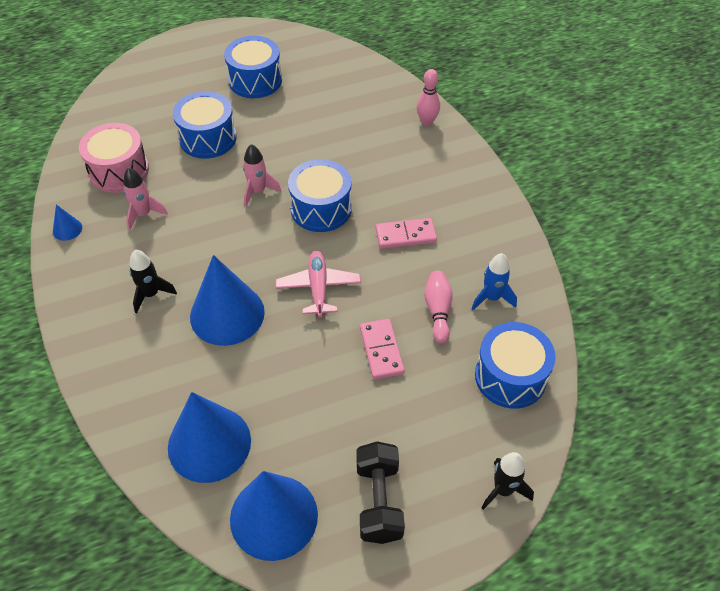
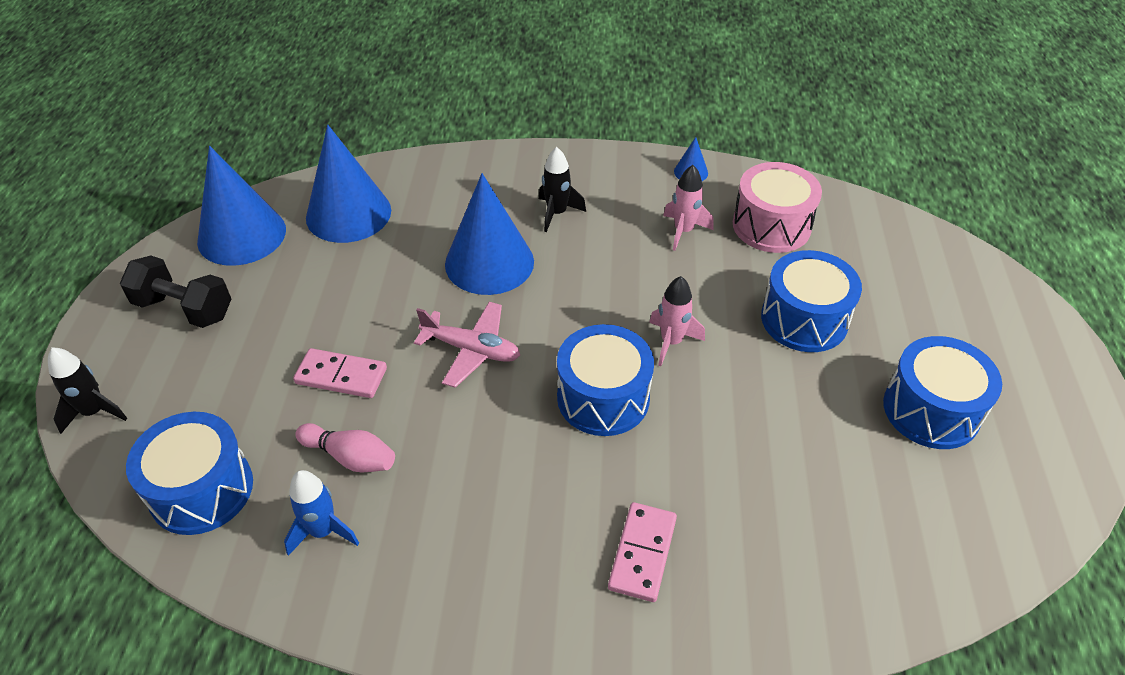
camera: 115 degrees right, 5 degrees down
pink domino [375,218,437,249] -> pink domino moved to [608,502,677,602]
pink bowling pin [417,69,440,126] -> none

